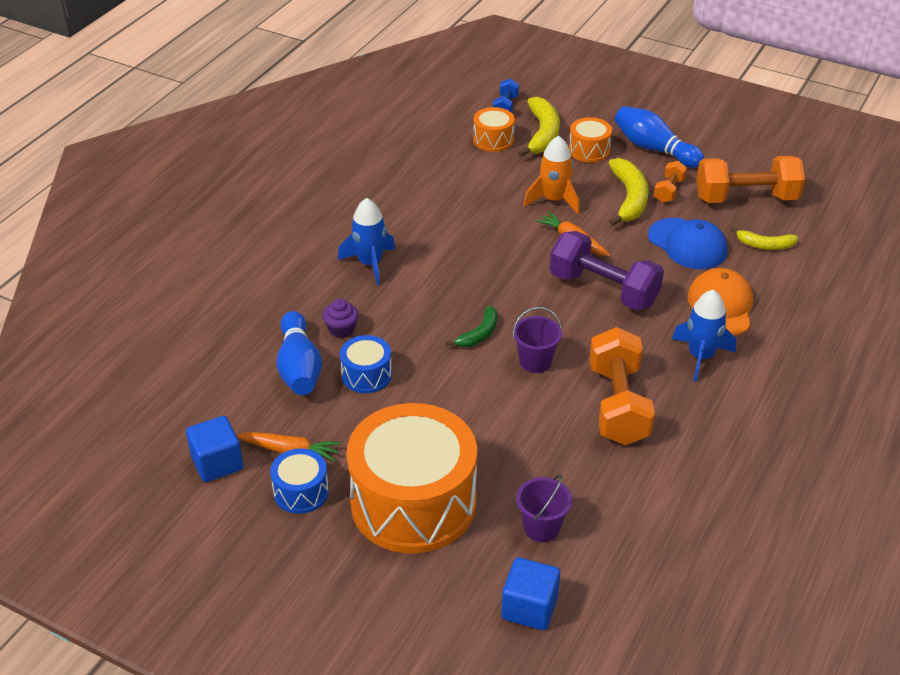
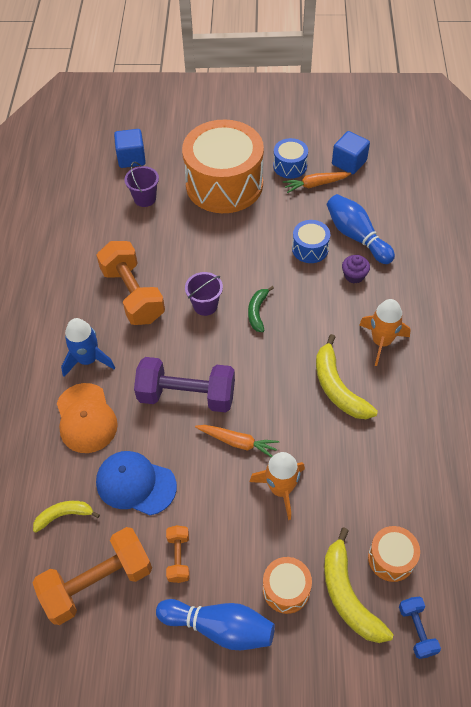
camera: 155 degrees right, 15 degrees up
blue rocket [338,198,395,285] -> orange rocket [359,299,411,366]
yellow banana [609,158,649,226] -> yellow banana moved to [316,334,378,419]

